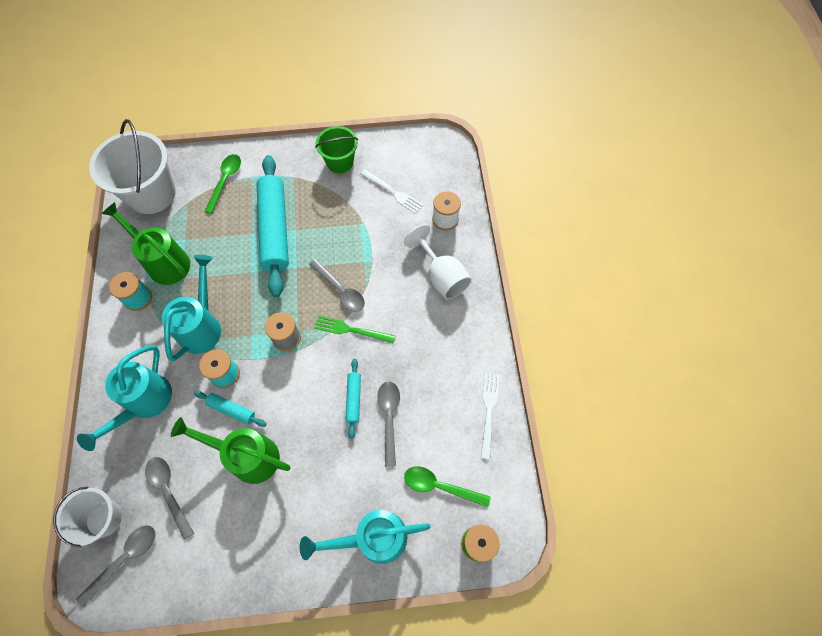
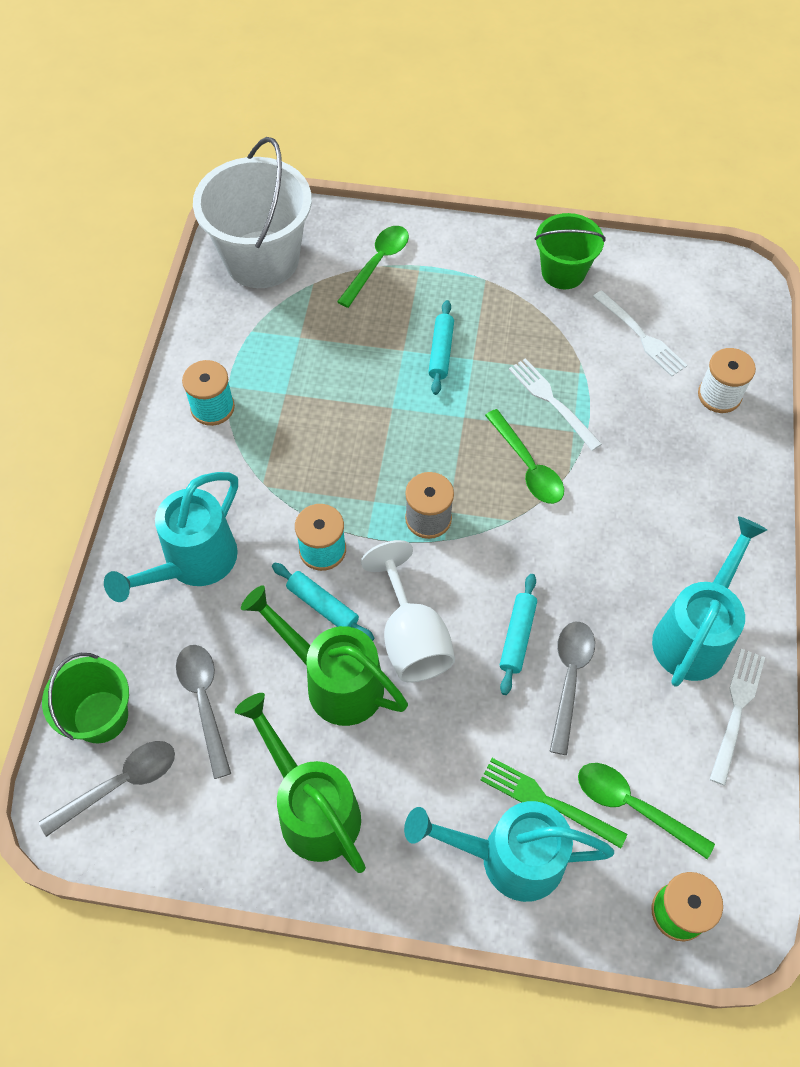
camera: 15 degrees right, 5 degrees down
white bucket [53,487,122,547] -> green bucket [42,653,129,743]
green watering can [101,202,190,285] -> green watering can moved to [235,693,366,873]
turquoise watering can [162,255,221,361] -> turquoise watering can moved to [652,516,767,687]
turquoise rolling pin [257,155,289,297] -> turquoise rolling pin [428,300,454,395], size x0.44
grey spoon [309,259,365,312] -> green spoon [485,409,564,504]
green fork [314,316,395,343] -> green fork moved to [480,758,627,848]
white goblet [404,224,472,299] -> white goblet moved to [361,540,455,682]
none -> white fork [509,358,602,451]

